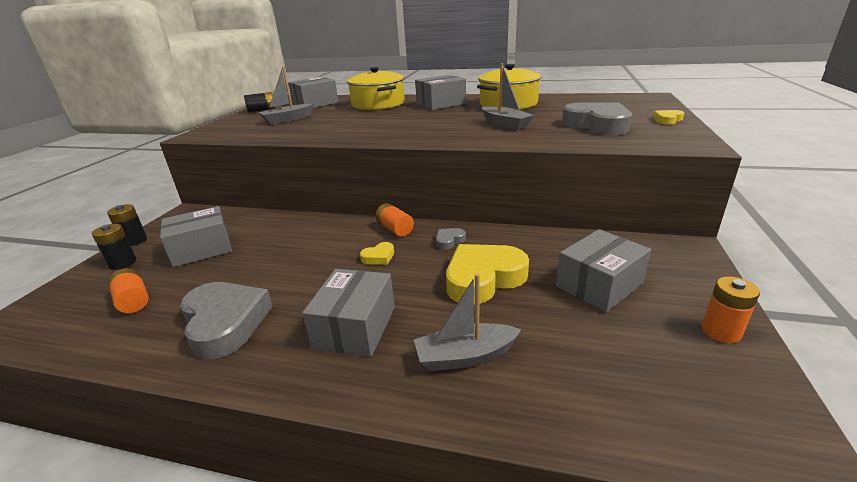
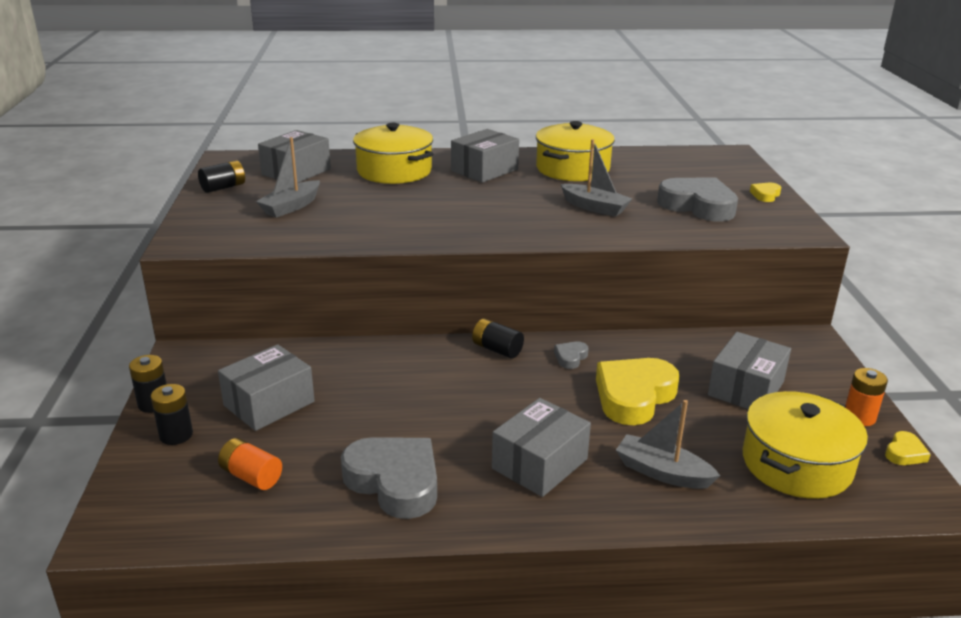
camera: 20 degrees left, 0 degrees up
grey box [302,269,395,357] -> grey box turned 45 degrees clockwise [492,398,591,497]
yellow heart [360,242,394,265] -> yellow heart moved to [885,431,931,465]
orange battery [376,203,414,237] -> black battery [472,318,524,358]
grey boat [414,274,521,371] -> grey boat turned 60 degrees clockwise [616,400,720,489]
none -> yellow pot [743,391,868,499]

